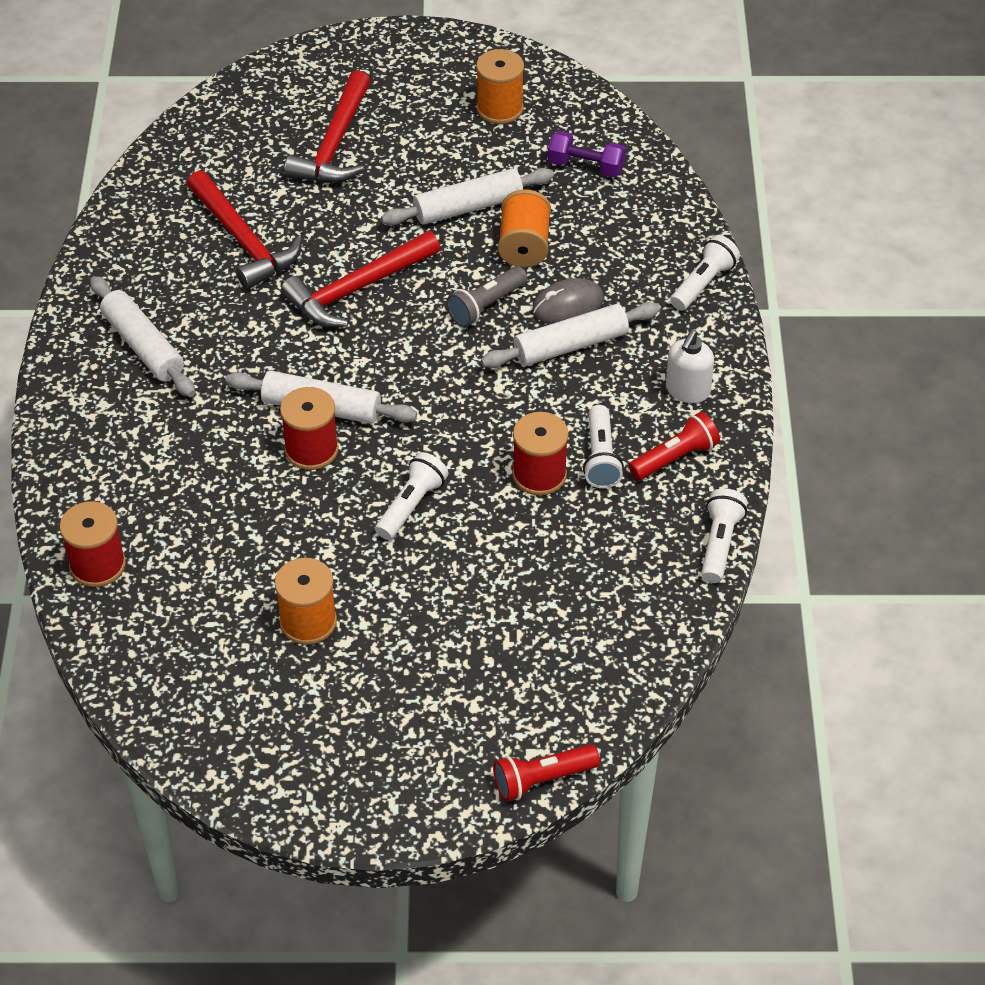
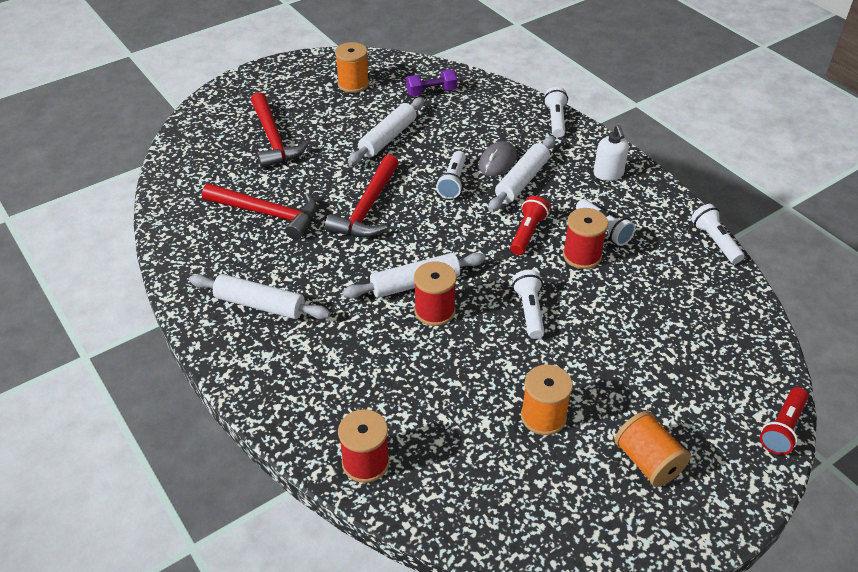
camera: 35 degrees left, 5 degrees down
grey flashlight [447,266,527,327] -> white flashlight [436,151,466,199]
orange spool [498,189,551,267] -> orange spool moved to [615,411,691,487]
red flashlight [629,412,720,480] -> red flashlight moved to [510,196,550,255]

